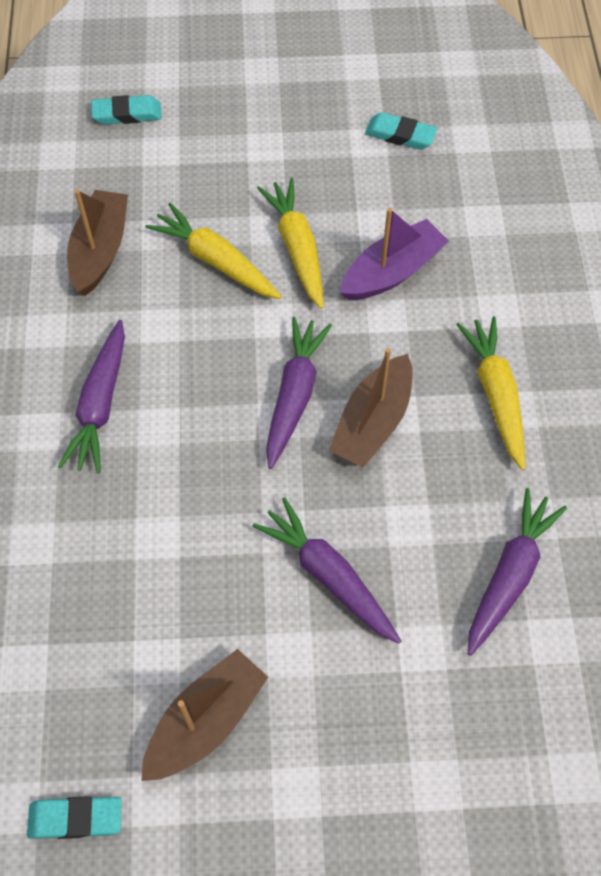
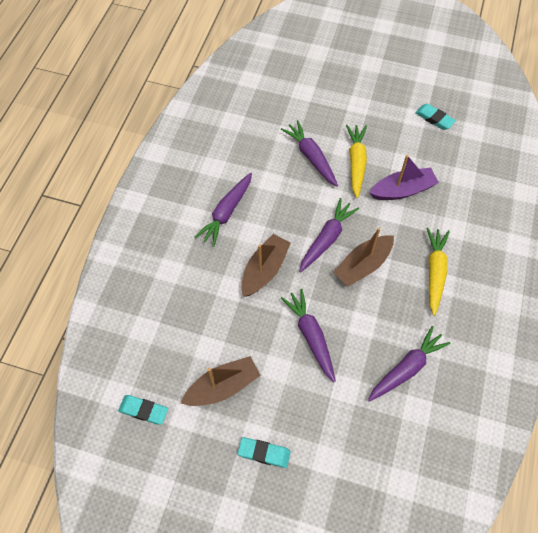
camera: 20 degrees right, 0 degrees up
brown boat [67,189,128,296] -> brown boat moved to [241,234,291,297]
turquoise eraser [91,95,162,124] -> turquoise eraser moved to [238,437,291,468]
yellow carrot [145,203,282,299] -> purple carrot [281,120,338,187]

